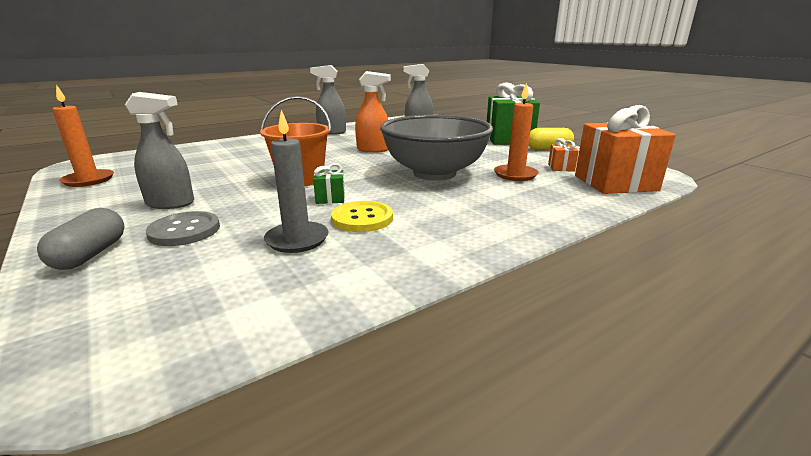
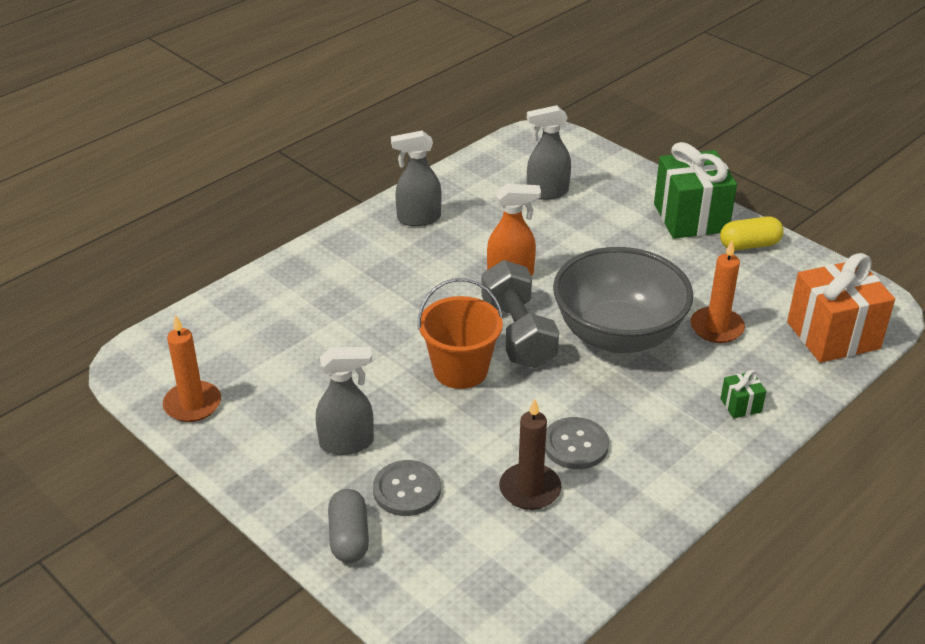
camera: 10 degrees left, 15 degrees up
grey candle [264,110,328,253] -> brown candle [499,399,561,510]
green gift [313,163,345,204] -> green gift moved to [720,370,766,418]
yellow button [331,201,393,232] -> grey button [545,417,609,469]
orange gift [548,138,579,172] -> none
none -> grey dumbbell [481,260,559,368]

